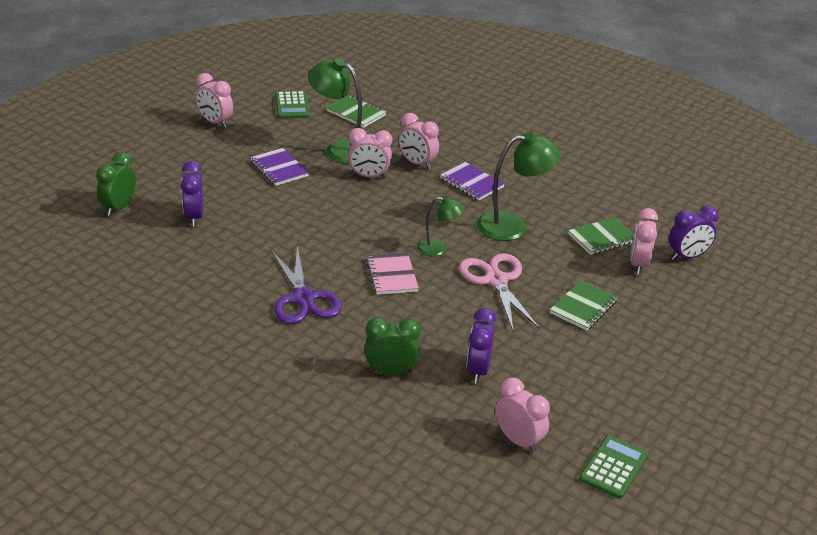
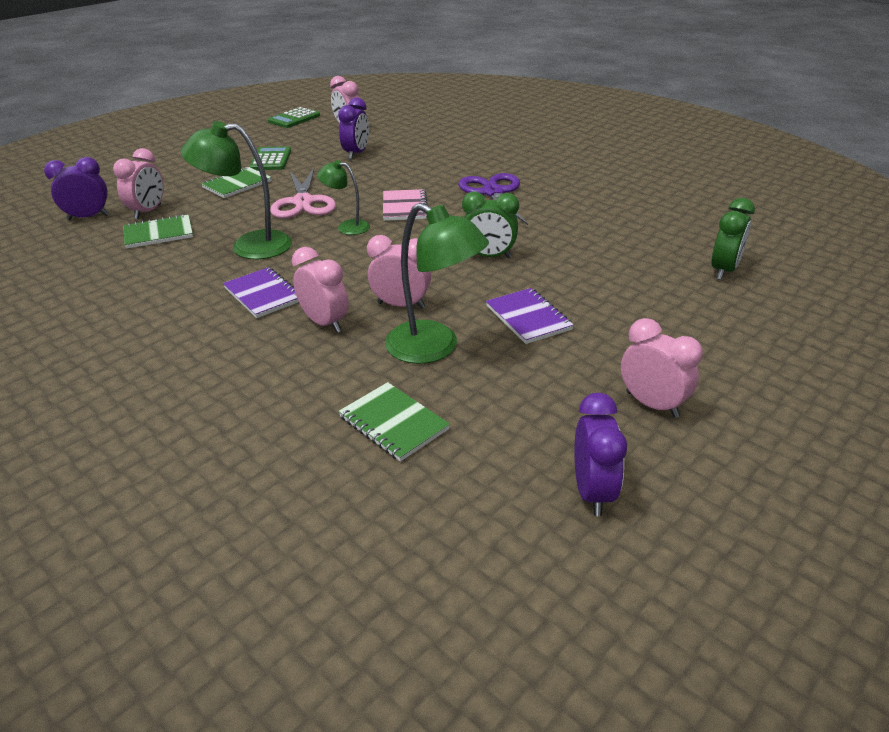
camera: 170 degrees left, 0 degrees up
purple clock [181,161,203,227] -> purple clock moved to [574,393,627,516]
green calculator [275,91,310,119] -> green calculator moved to [249,146,291,170]
green clock [365,317,421,374] -> green clock moved to [462,192,519,258]

